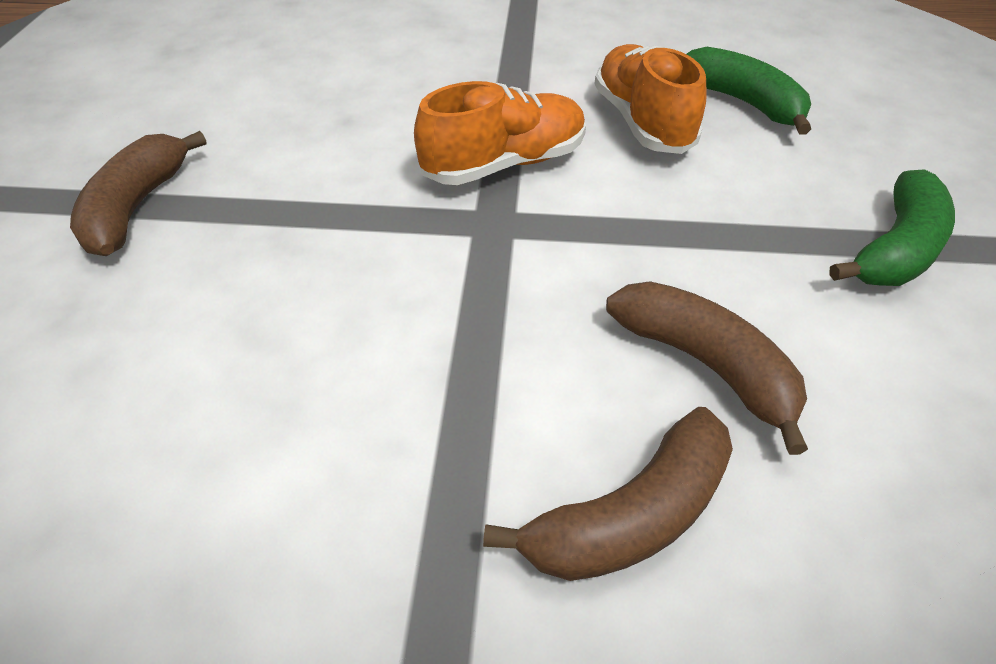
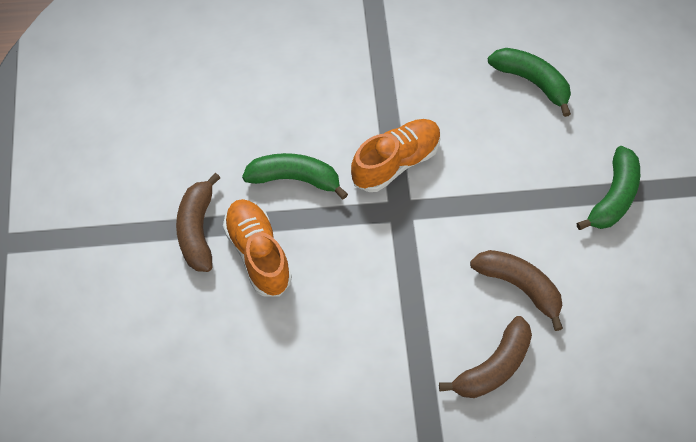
camera: 10 degrees left, 15 degrees up
orange shoe [594,44,707,154] -> orange shoe moved to [223,199,292,297]
none -> green banana [242,153,348,200]

